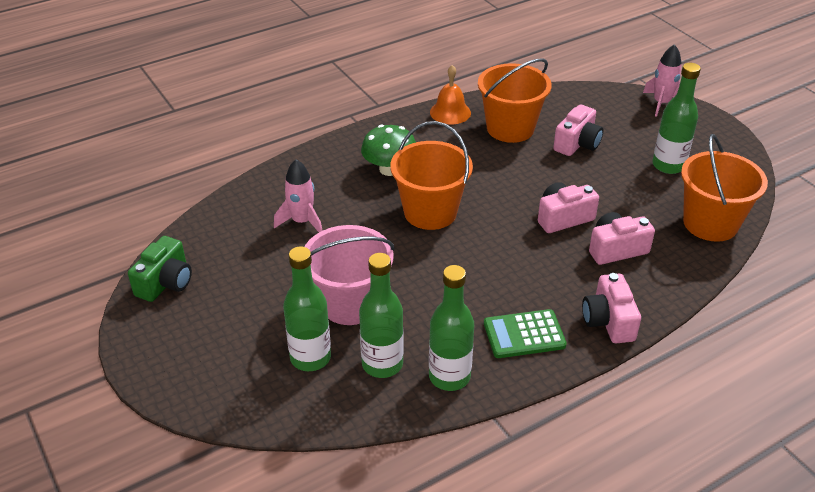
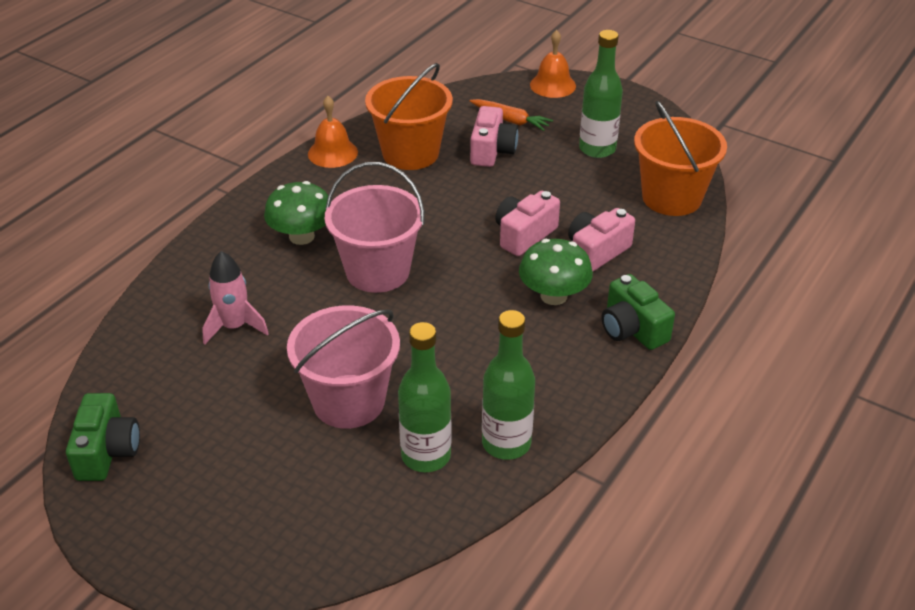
camera: 25 degrees left, 0 degrees up
green bottle [283,246,331,371] -> none
orange bucket [390,121,473,230] -> pink bucket [325,162,425,293]
green calculator [484,309,567,358] -> none
pink camera [582,273,641,343] -> green camera [602,274,675,350]
pink rocket [643,44,681,117] -> orange bell [530,30,576,98]
none -> orange carrot [470,99,553,131]
none -> green mushroom [519,239,593,305]

